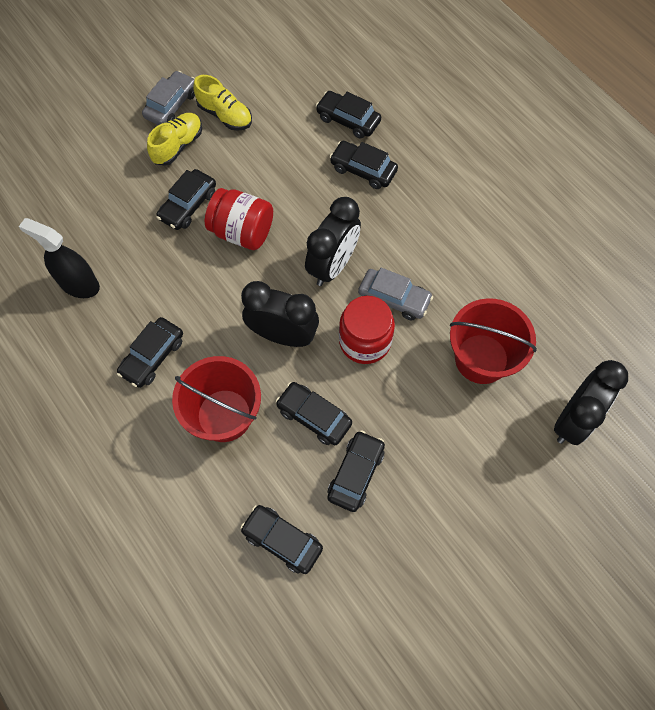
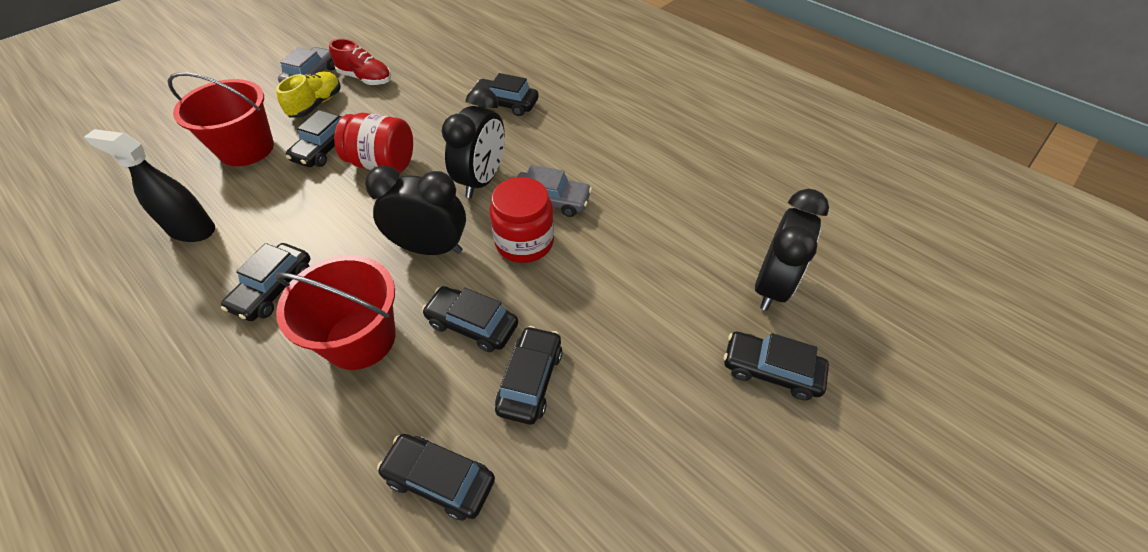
camera: 10 degrees left, 15 degrees down
yellow shoe [193,75,252,131] -> red shoe [329,39,391,85]
black car [316,91,381,139] -> black car moved to [724,332,829,400]
red bucket [450,298,537,384] -> red bucket moved to [168,72,274,166]

